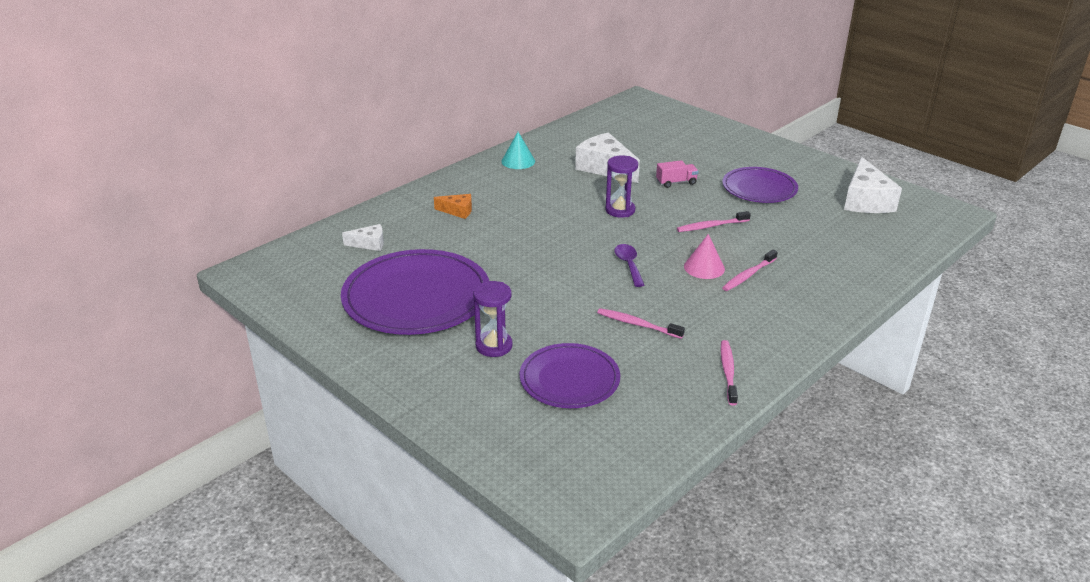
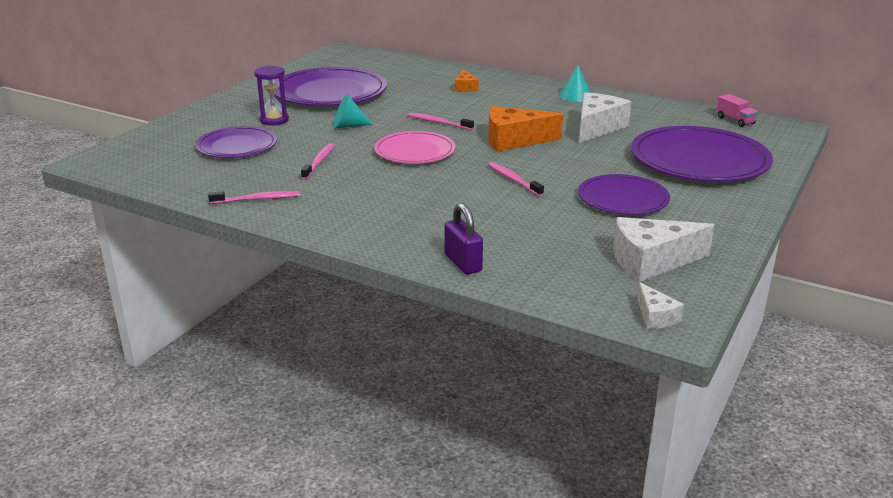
camera: 75 degrees right, 5 degrees down
white cheese [342,224,384,251] -> white cheese moved to [637,282,684,329]
purple hourglass [605,155,638,218] -> orange cheese [488,106,563,152]
purple spoon [614,244,644,287] -> pink plate [374,131,456,164]
pink truck [656,160,698,188] -> pink truck moved to [717,94,758,127]
pink cone [684,234,725,279] -> none
pink toothbrush [722,250,778,291] -> pink toothbrush moved to [408,113,474,130]
none -> turquoise cone [333,94,373,129]
none -> purple padlock [445,203,483,274]
none -> purple plate [631,126,773,182]

